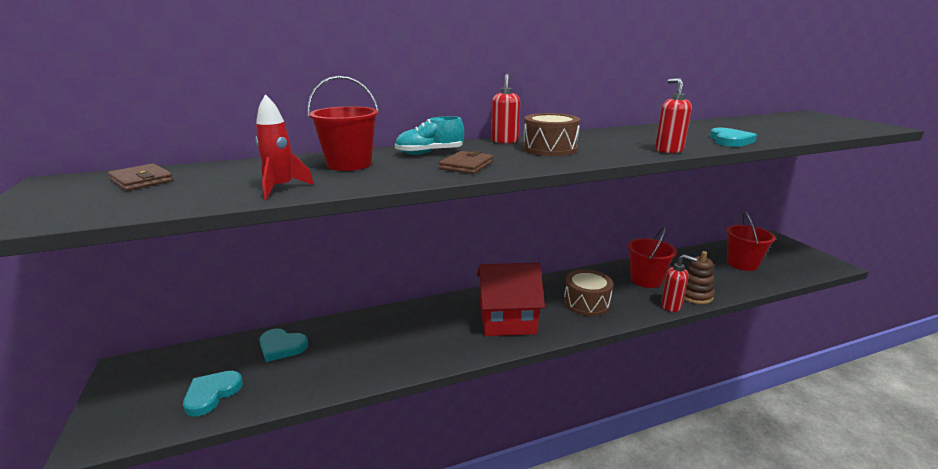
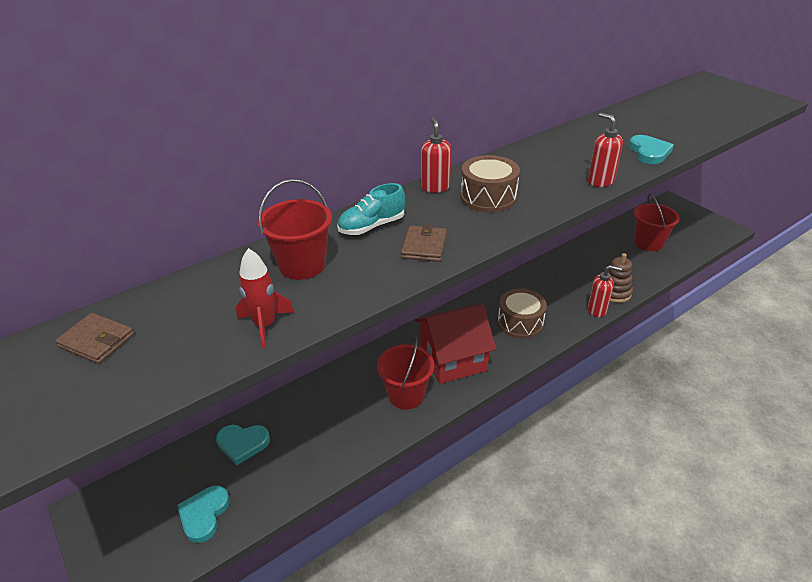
camera: 15 degrees left, 15 degrees up
red bucket [628,227,677,288] -> red bucket moved to [377,336,434,409]

